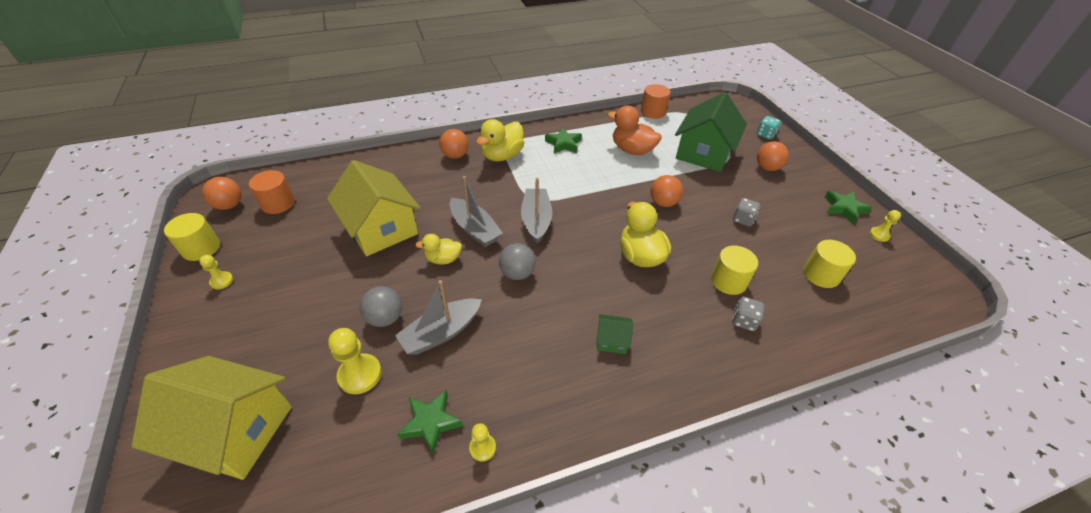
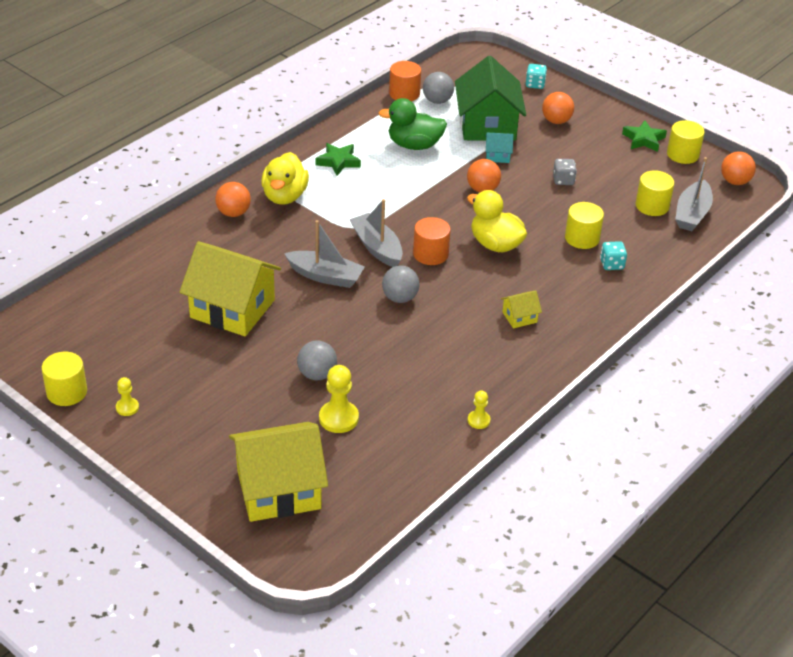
camera: 30 degrees left, 5 degrees down
orange ball [202,177,242,210] -> orange ball moved to [721,151,756,185]
orange cylinder [249,170,295,214] -> orange cylinder moved to [413,217,451,265]
grey boat [395,280,482,355] -> grey boat moved to [675,157,713,231]
green star [397,390,463,455] -> none
yellow duck [415,234,462,264] -> none
green house [596,314,633,354] -> yellow house [501,291,542,328]
orange duck [608,105,662,155] -> green duck [379,98,447,150]
grey dice [732,297,765,331] -> turquoise dice [600,241,627,270]
yellow pawn [870,210,901,242] -> yellow cylinder [667,120,705,164]
none -> grey ball [423,72,454,104]
none -> turquoise house [486,133,513,163]

